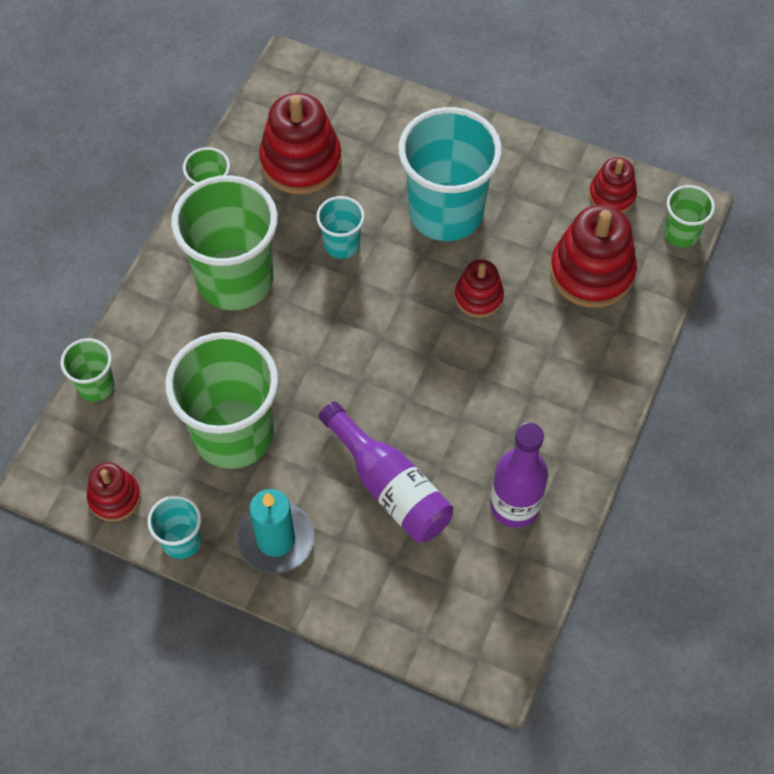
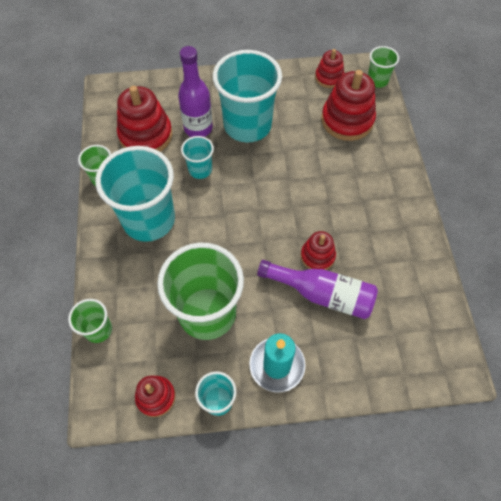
camera: 30 degrees left, 0 degrees up
green cup [171,175,278,310] -> turquoise cup [95,146,175,242]
red stacking toy [455,259,504,318] -> red stacking toy moved to [301,231,336,270]
purple bottle [490,422,548,528] -> purple bottle moved to [178,46,213,137]

